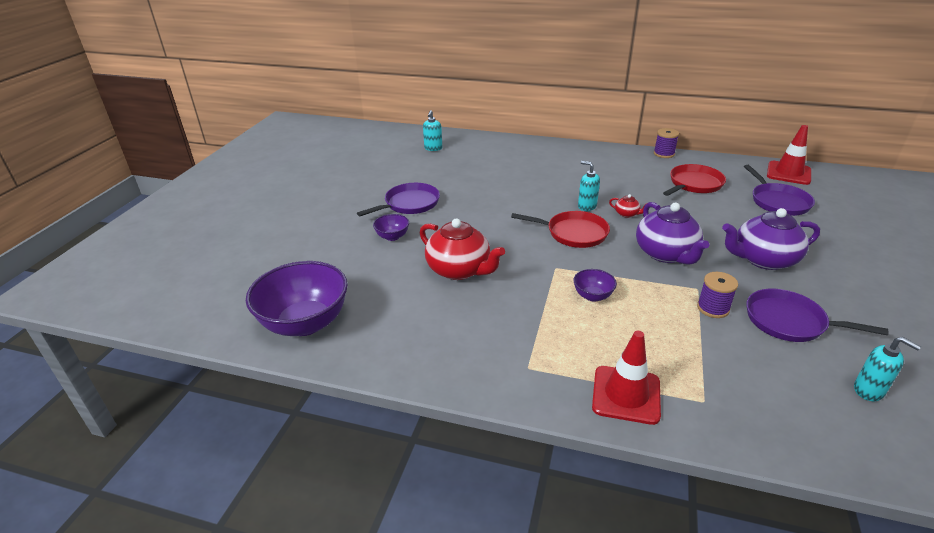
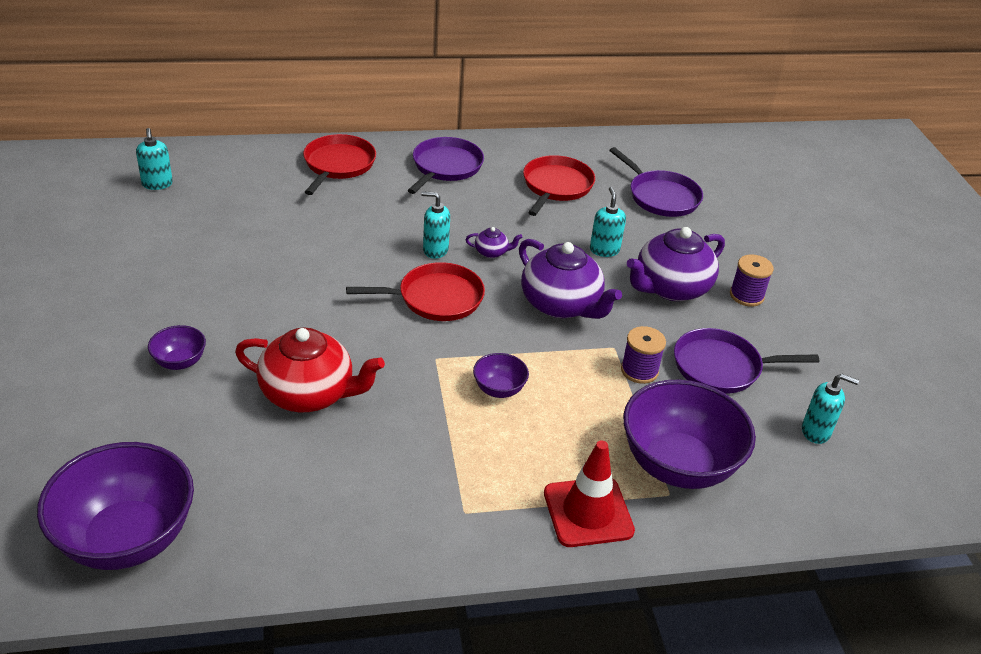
camera: 30 degrees left, 5 degrees up
purple pan [357,183,440,216] -> purple pan moved to [408,137,484,194]
red teapot [609,194,647,218] -> purple teapot [465,227,522,258]
purple spool [654,128,679,158] -> purple spool moved to [730,255,774,307]
red traffic cone [767,125,811,185] -> none
none -> red pan [303,134,376,195]
none -> turquoise soap dispenser [590,187,626,257]
none -> purple bowl [623,380,756,489]

